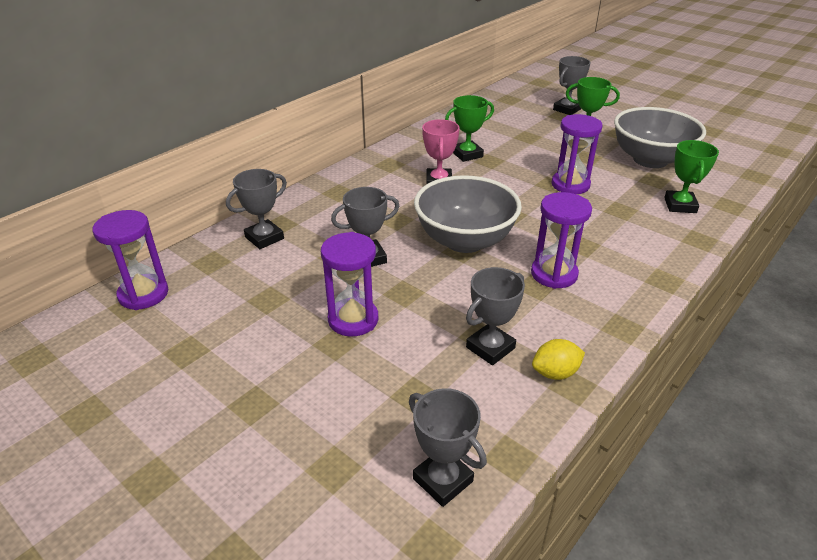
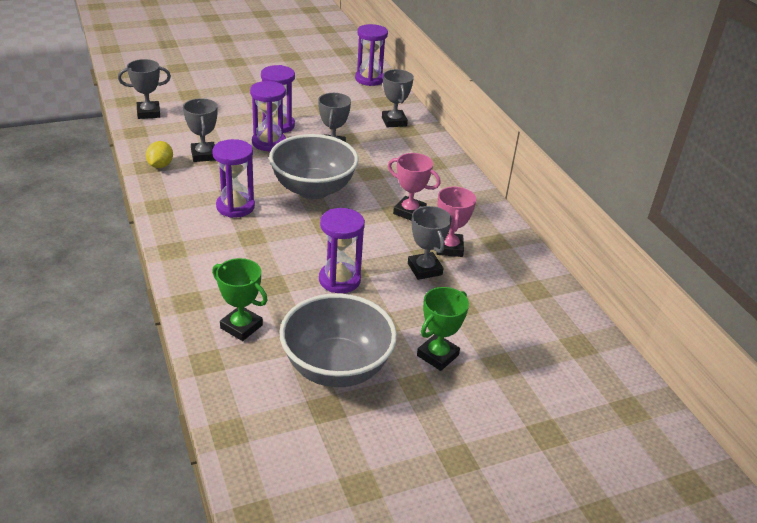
camera: 115 degrees right, 0 degrees up
green trophy [445,95,494,162] -> pink trophy [436,187,476,257]
grey trophy [553,56,591,115] -> grey trophy moved to [408,206,452,280]
none -> purple hourglass [250,81,286,152]

